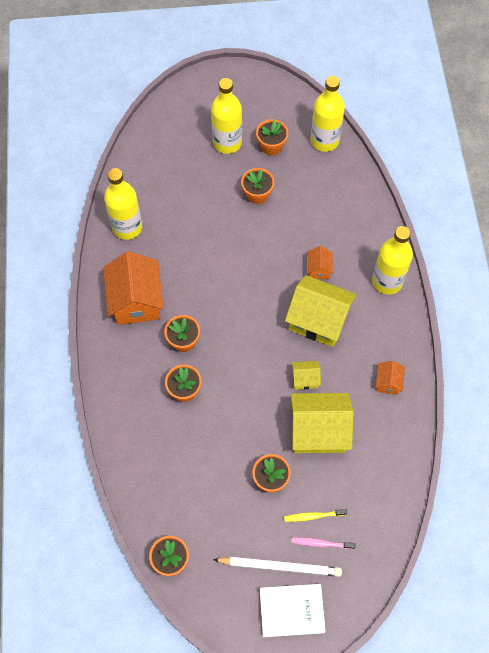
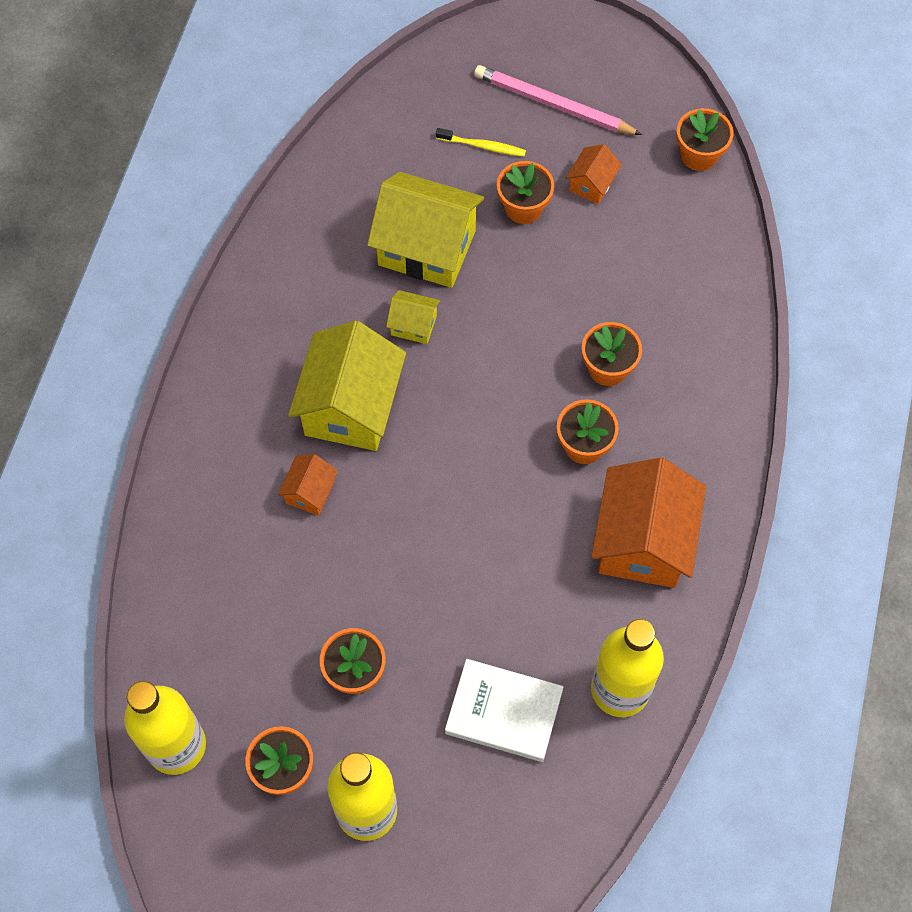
camera: 160 degrees left, 0 degrees up
white pencil [213,557,342,577] -> pink pencil [474,65,642,135]
white book [260,584,325,637] -> white book moved to [445,659,564,762]
yellow house [285,275,357,347] -> yellow house turned 60 degrees clockwise [288,321,406,451]
pink toothbrush [291,537,355,549] -> none
yellow bottle [372,226,413,295] -> none
orange house [376,361,405,395] -> orange house moved to [566,144,622,204]

